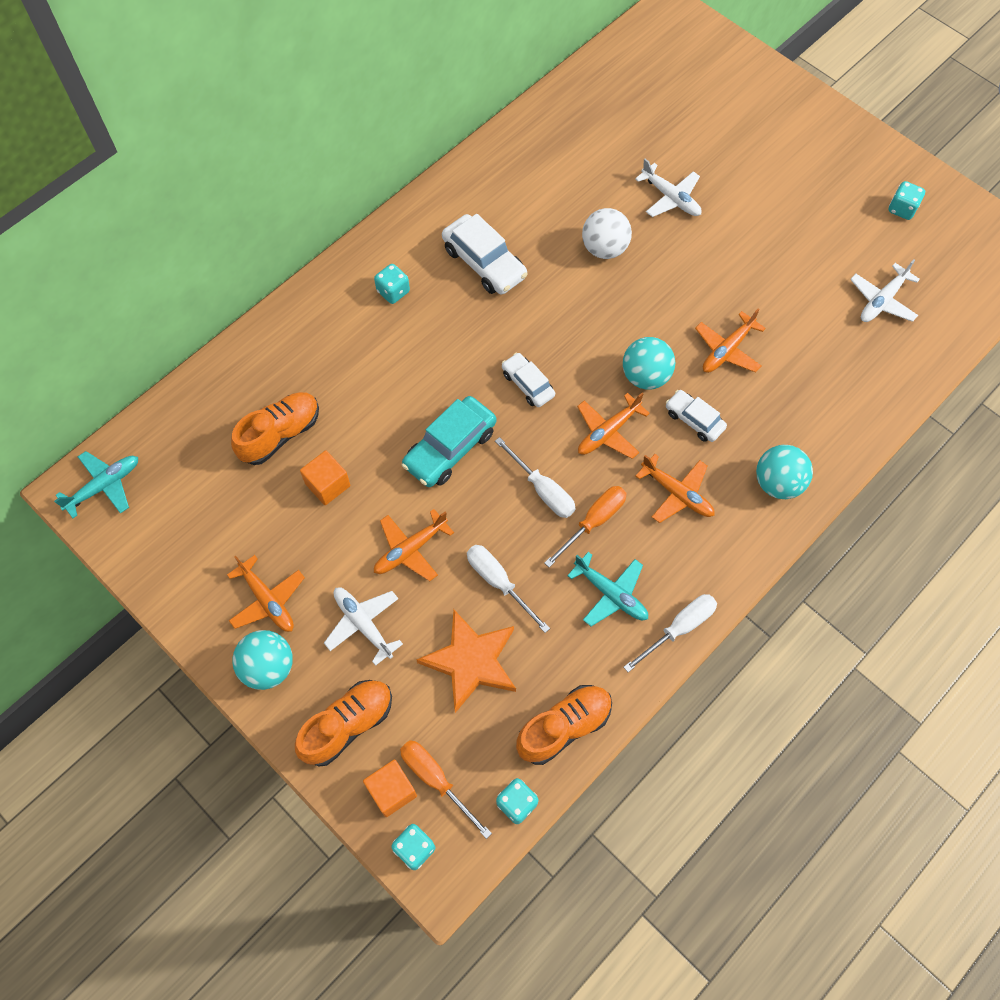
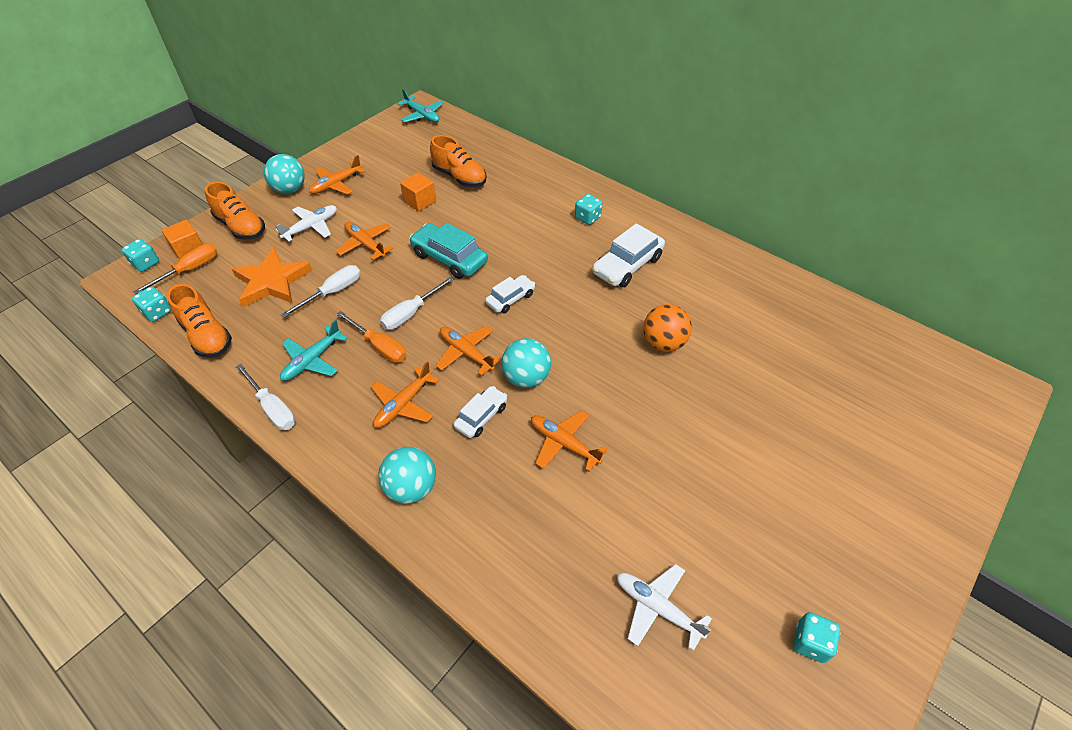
camera: 85 degrees right, 15 degrees down
white ball [582,208,632,259] -> orange ball [643,304,692,352]
white plane [635,159,701,217] -> none

